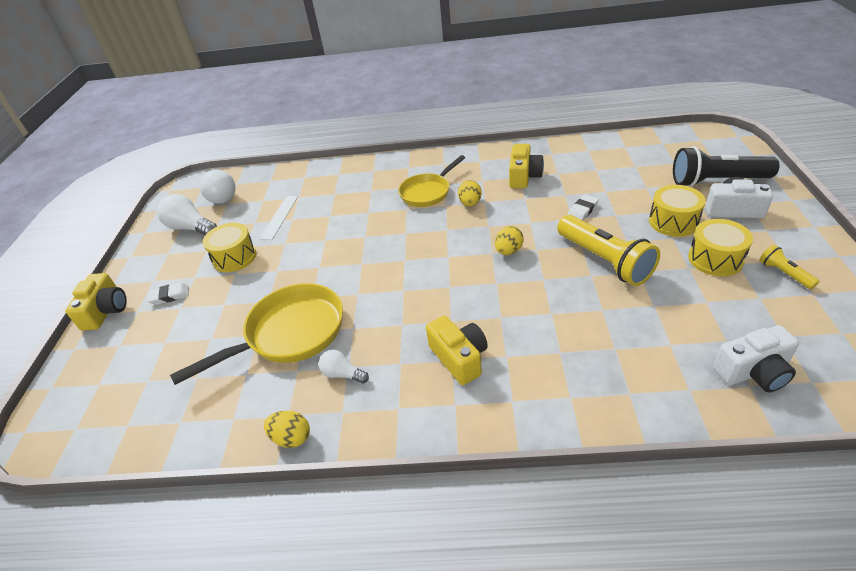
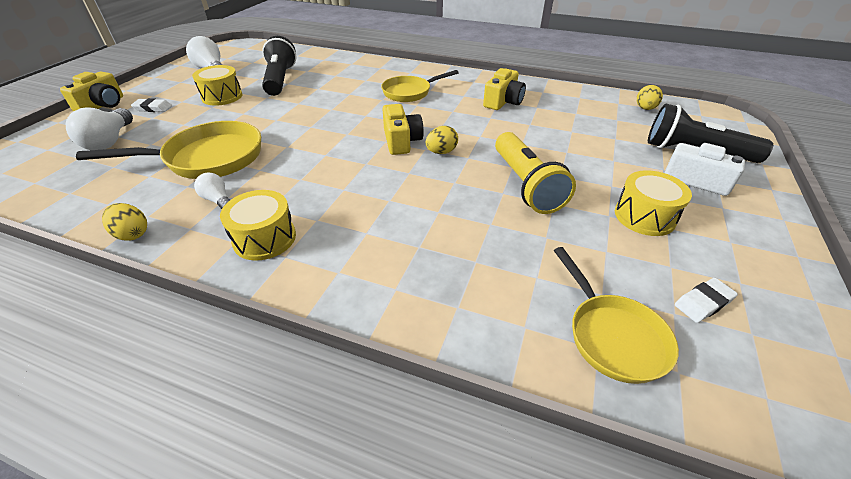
camera: 15 degrees right, 0 degrees up
white light bulb [200,169,236,204] -> white light bulb moved to [66,108,133,150]
white ruler [259,196,298,240] -> black flashlight [262,36,297,96]
yellow camera [426,316,488,385] -> yellow camera moved to [383,104,424,155]
yellow egg [458,180,482,206] -> yellow egg moved to [637,85,663,110]
white eraser [568,195,599,221] -> white eraser moved to [675,278,738,323]
yellow drum [649,185,706,237] -> yellow drum moved to [220,190,296,261]
white camera [713,325,799,392] -> yellow pan [554,247,679,384]
yellow flashlight [759,245,819,289] -> none

